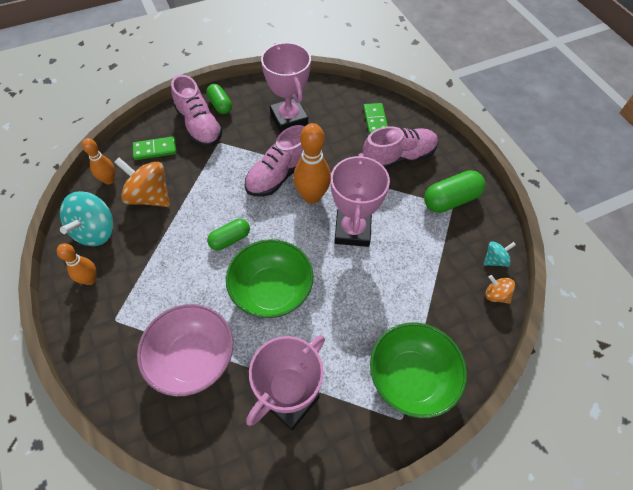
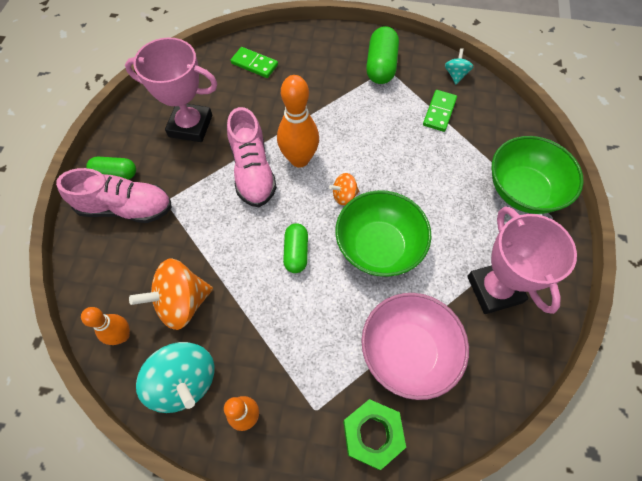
camera: 55 degrees left, 5 degrees up
green domino [133,136,177,160] -> green domino moved to [423,90,457,132]
pink trophy [331,153,390,247] -> none
pink shoe [362,126,438,169] -> none
orange spinning top [485,275,515,304] -> orange spinning top moved to [329,173,359,205]
none -> green nut [343,399,406,470]

